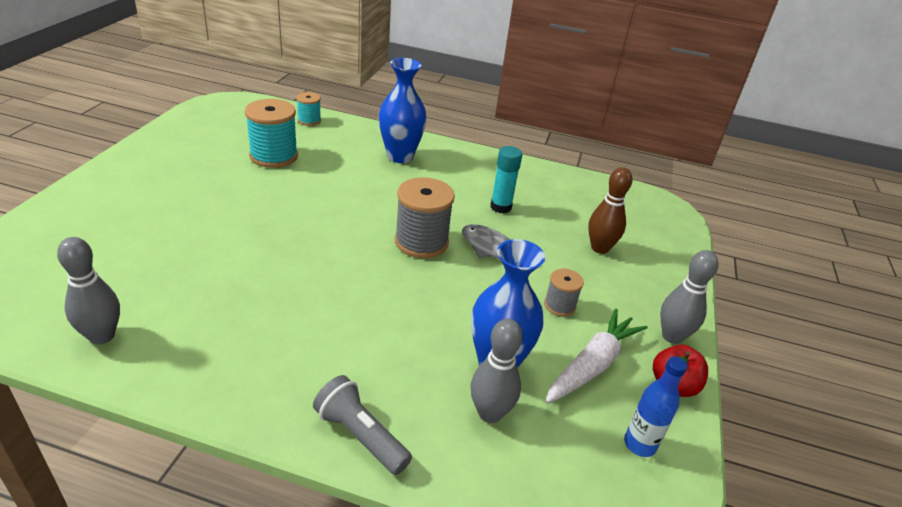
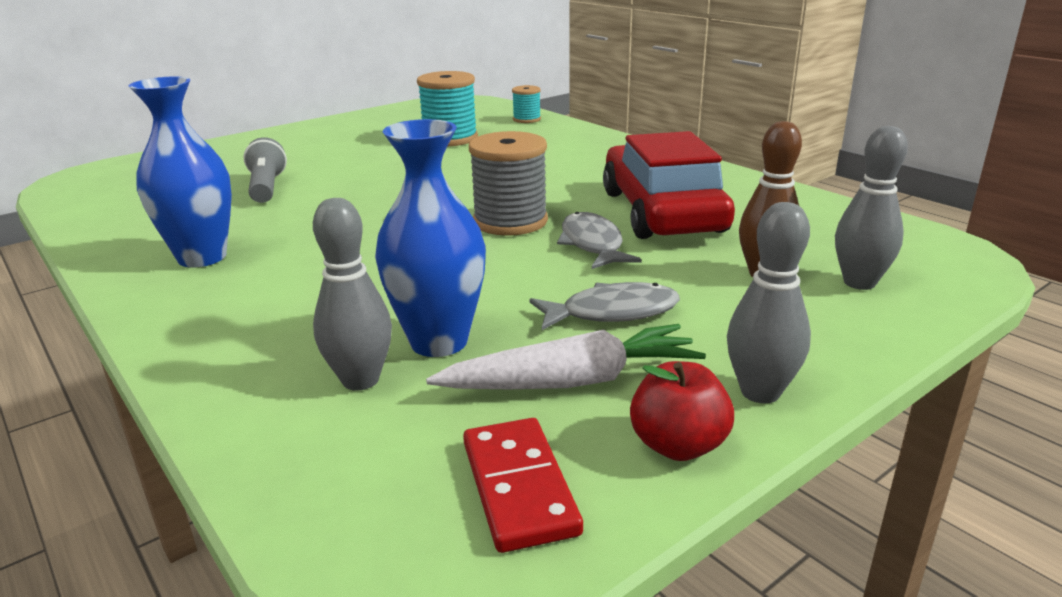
camera: 40 degrees right, 10 degrees down
grey bowling pin [57,237,120,344] -> grey bowling pin moved to [835,126,908,290]
grey flashlight [313,375,412,475] -> grey flashlight moved to [244,137,287,203]
blue vase [379,58,427,163] -> blue vase moved to [129,77,232,268]
turquoise glue stick [490,146,522,214] -> red car [603,131,735,239]
grey spool [544,269,584,316] -> grey fish [529,282,680,330]
blue bottle [624,356,687,457] -> red domino [463,418,583,553]

